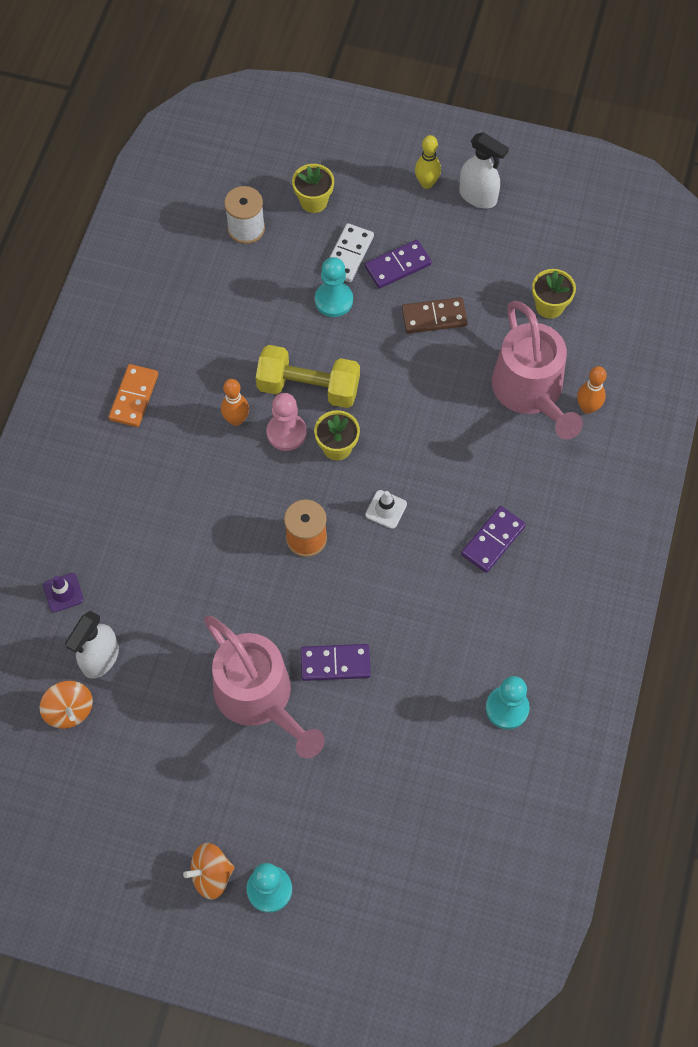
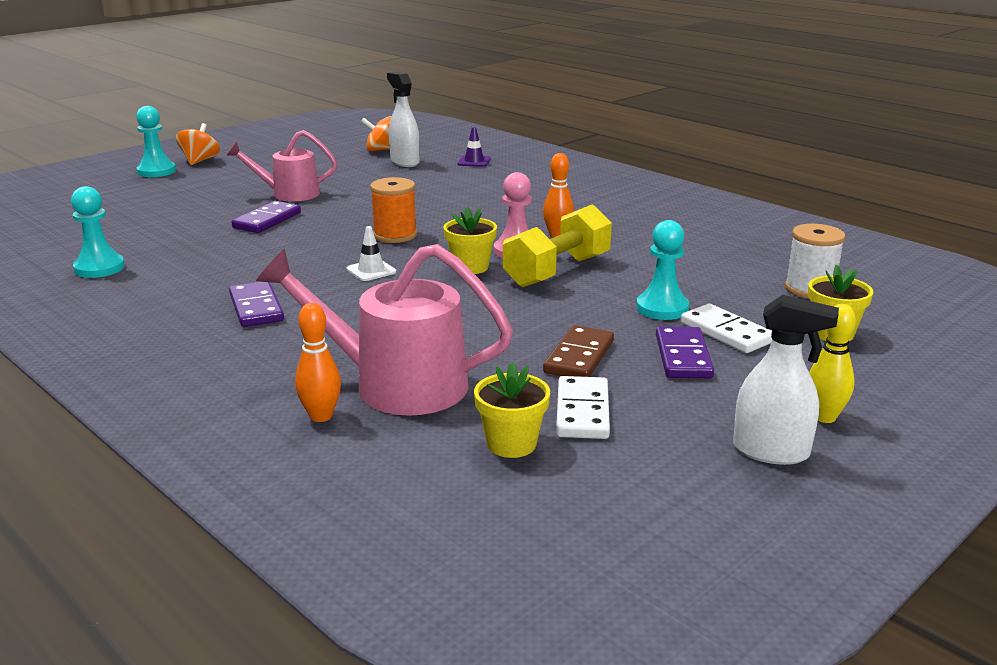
camera: 120 degrees right, 40 degrees down
orange domino [109,364,158,427] -> none
pink watering can [204,616,325,758] -> pink watering can [226,130,337,202], size x0.64
white spray bottle [459,132,509,208] -> white spray bottle turned 135 degrees counterclockwise [733,295,839,465]
none -> white domino [556,376,610,439]

